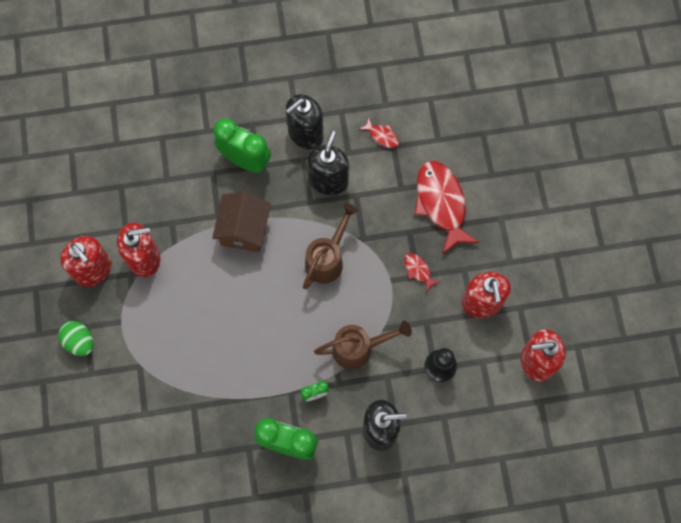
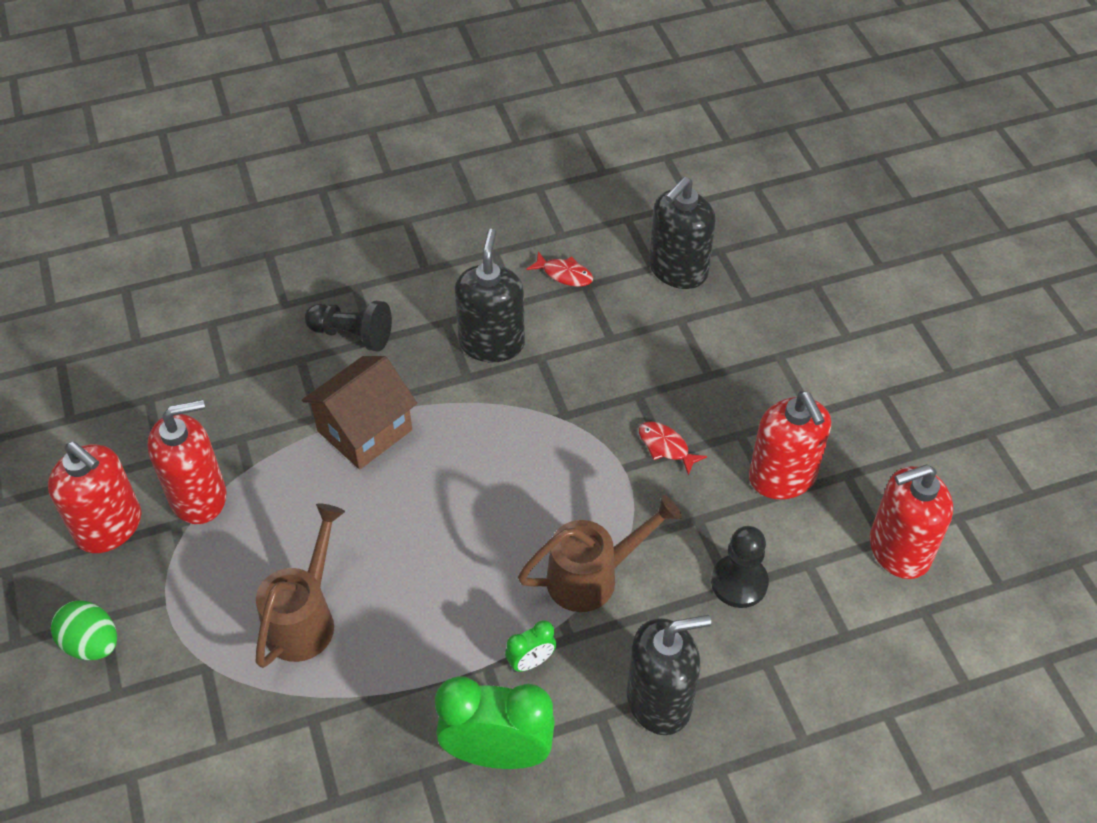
camera: 10 degrees left, 20 degrees down
brown house [212,191,271,252] -> brown house turned 45 degrees clockwise [302,356,417,470]
green clock [214,118,271,173] -> black pawn [305,301,392,352]
black soap dispenser [286,94,324,149] -> black soap dispenser moved to [649,177,716,289]
brown watering can [303,203,358,289] -> brown watering can moved to [256,503,345,668]
red fish [415,161,479,255] -> none

